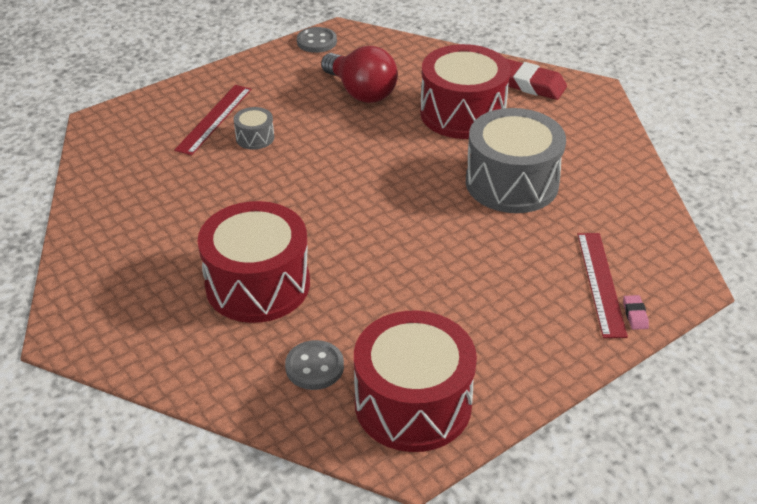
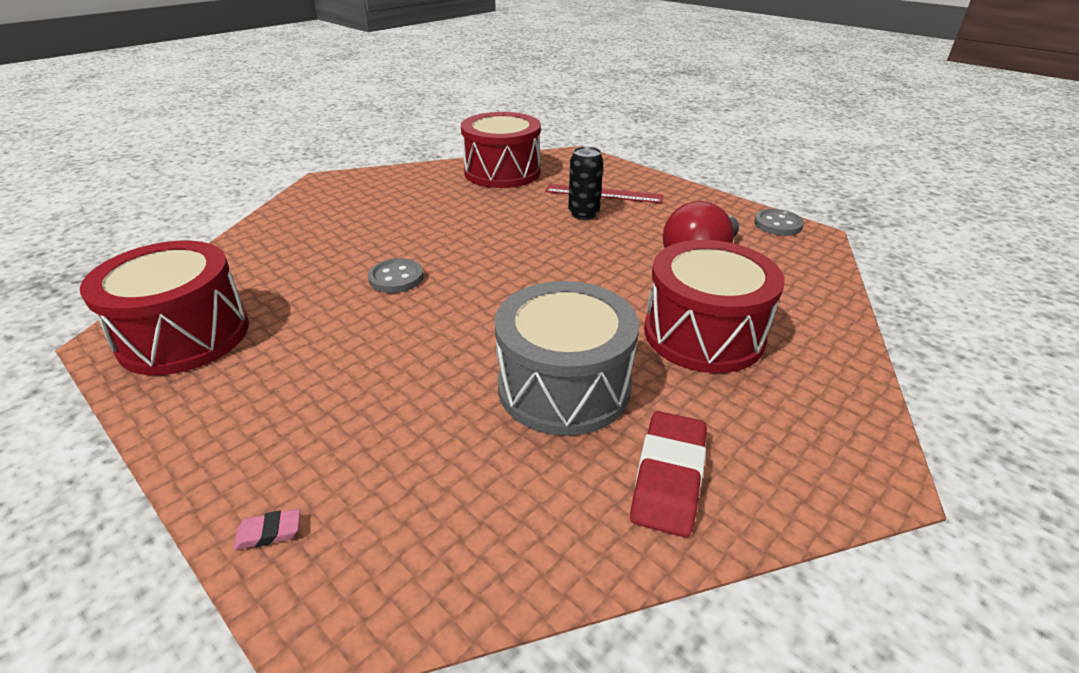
camera: 80 degrees right, 5 degrees down
red drum [198,201,310,323] -> red drum moved to [461,112,541,188]
grey drum [234,107,274,150] -> black can [568,147,604,220]
grey button [285,340,344,390] -> grey button moved to [368,258,424,293]
red eraser [506,59,567,100] -> red eraser moved to [630,411,707,537]
red ruler [577,233,628,338] -> none

